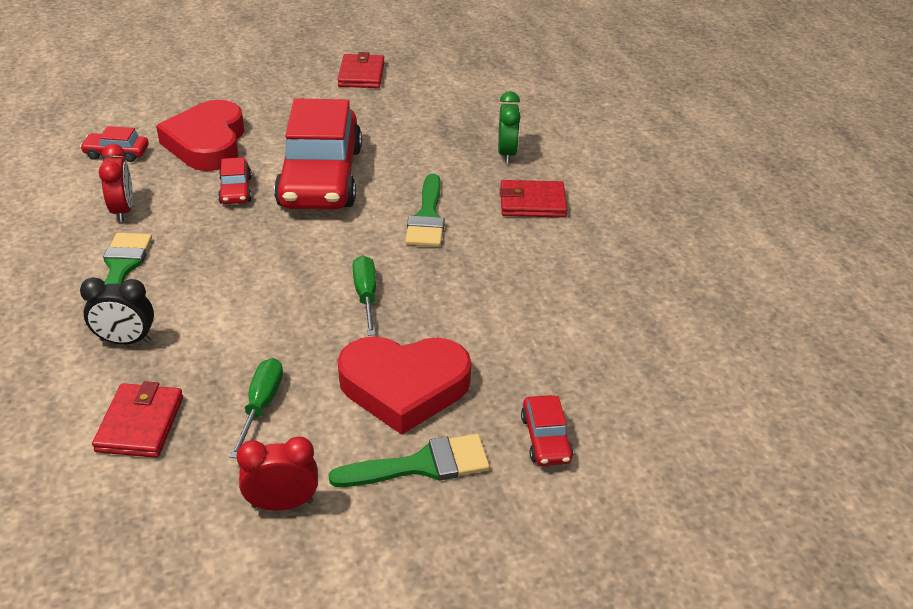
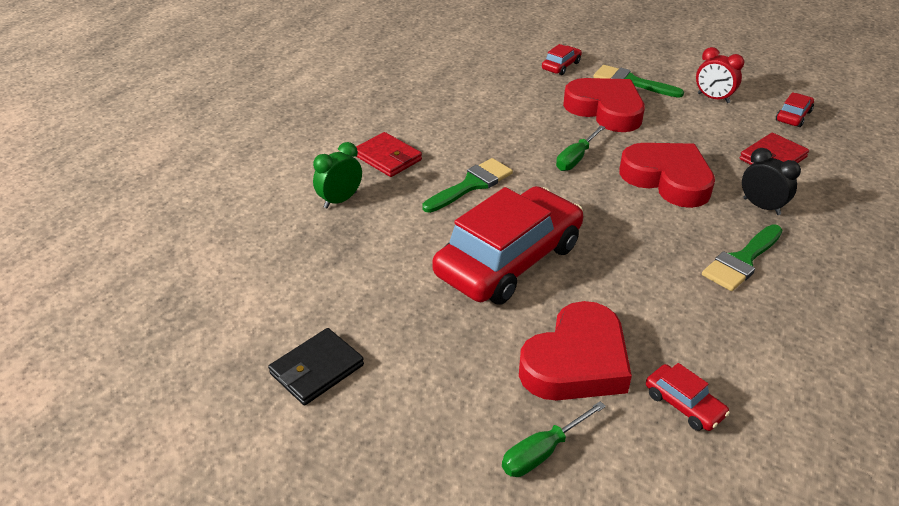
camera: 135 degrees left, 0 degrees up
red clock [99,144,133,222] -> none
red car [218,157,252,204] -> red car moved to [776,92,814,127]
green screwdriver [229,358,283,458] -> green screwdriver moved to [502,401,606,477]
red wallet [337,52,384,88] -> black wallet [268,328,364,405]
none -> red heart [619,143,715,208]

